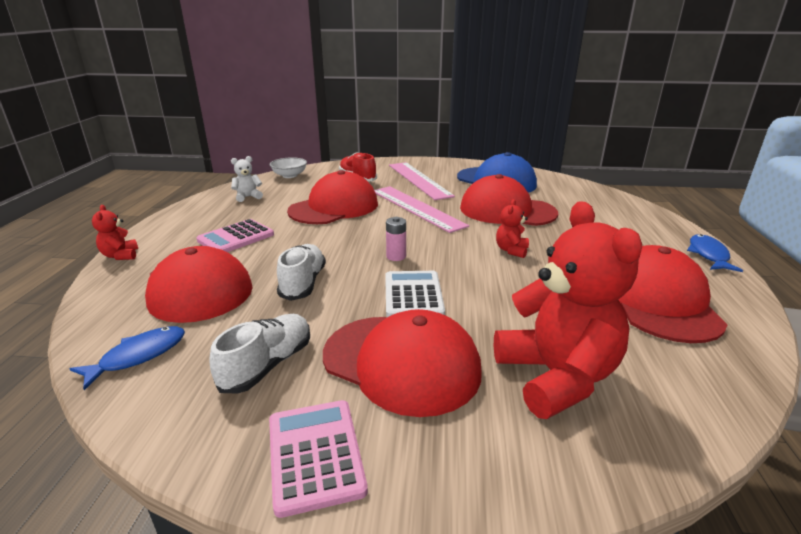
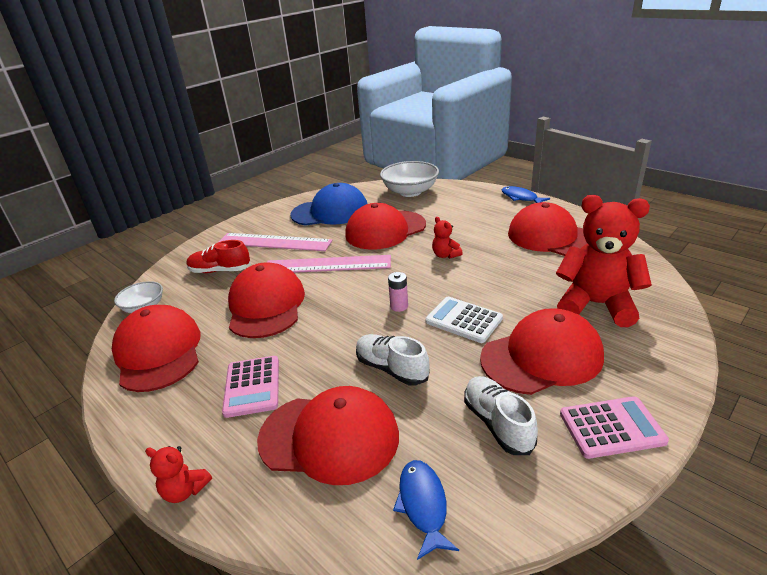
camera: 50 degrees left, 5 degrees up
white teddy bear [231,156,263,202] -> red cap [112,305,201,392]
pink calculator [269,400,368,518] -> pink calculator turned 150 degrees clockwise [560,396,669,459]
none -> white bowl [380,161,439,197]

